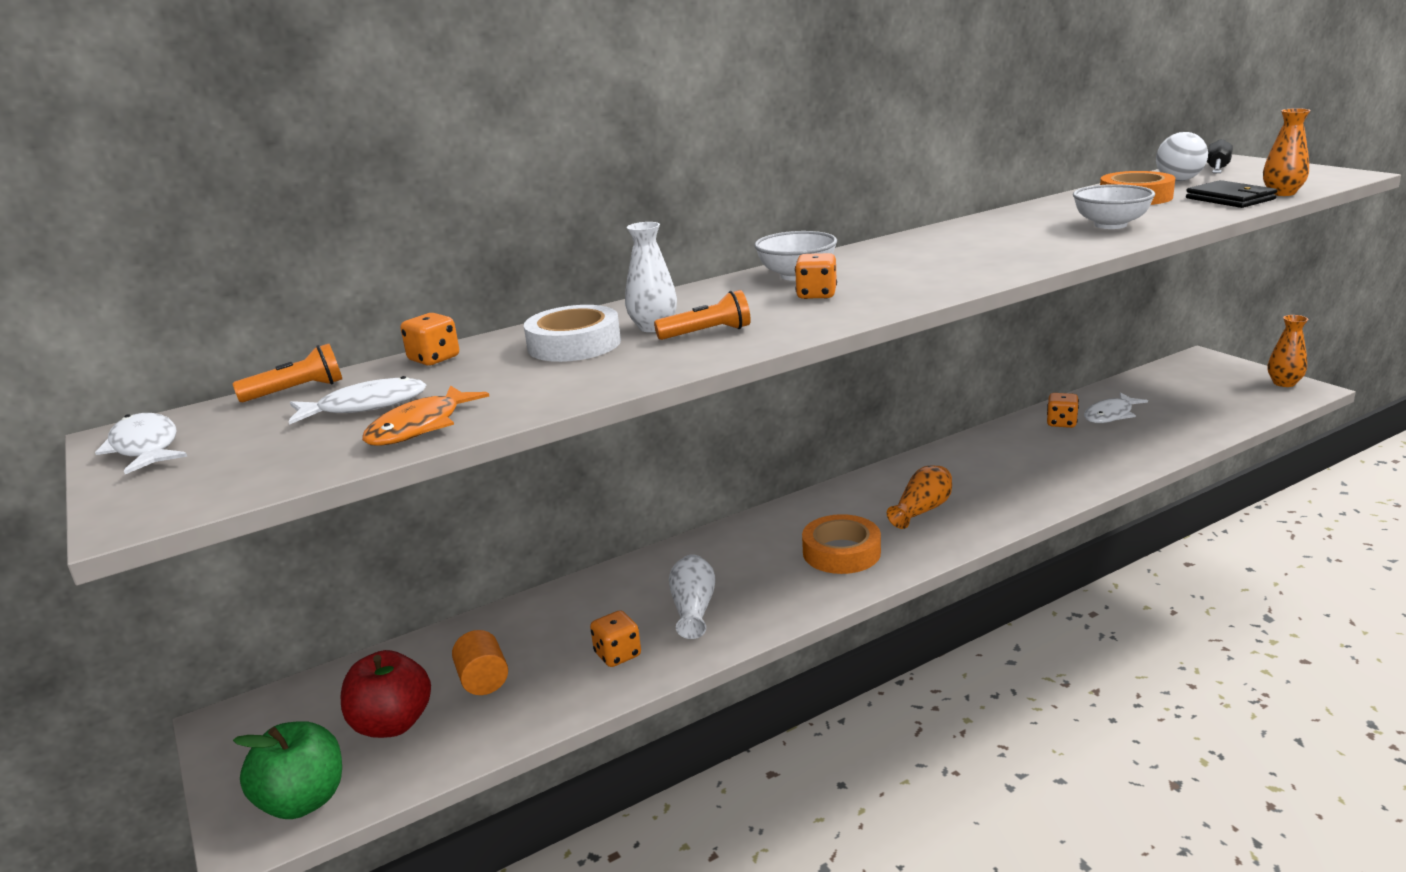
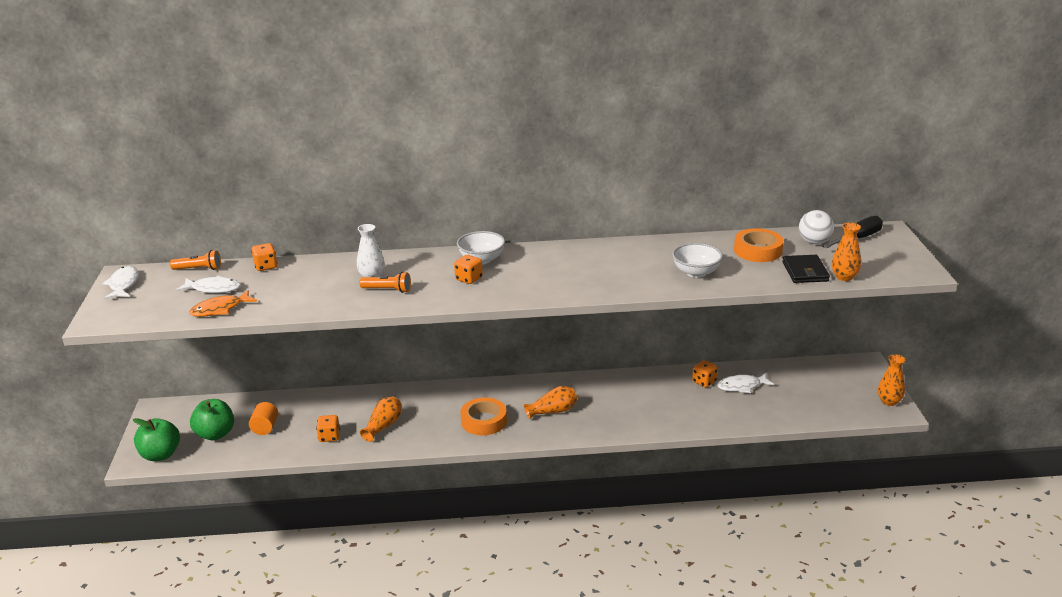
camera: 25 degrees right, 5 degrees up
red apple [341,650,431,738] -> green apple [190,399,234,440]
white tape [524,305,621,362] -> none
white vase [669,554,716,639] -> orange vase [360,396,401,442]

